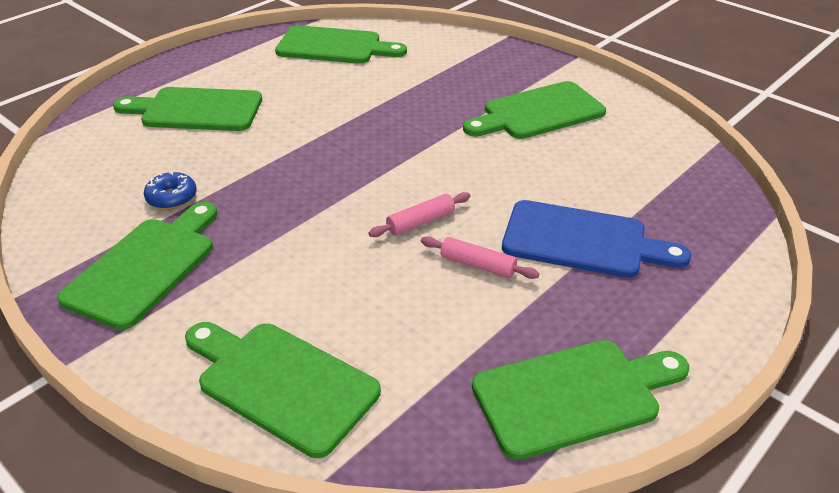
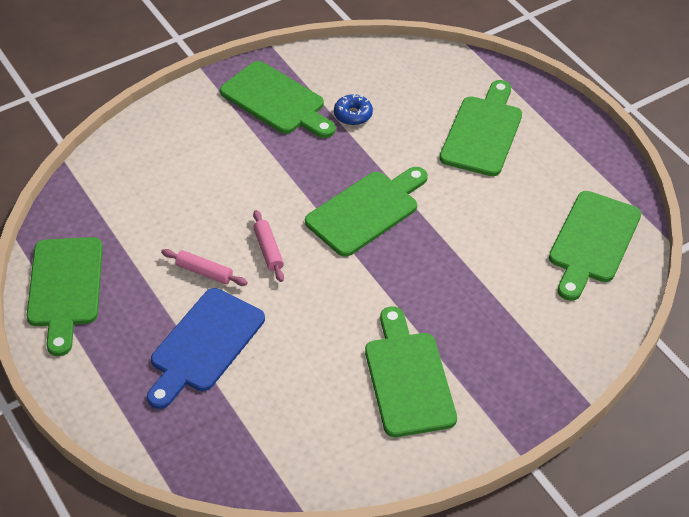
camera: 105 degrees right, 10 degrees up
green cutting board [185,322,381,458] -> green cutting board moved to [305,167,428,257]
pink rolling pin [421,236,539,279] -> pink rolling pin turned 75 degrees clockwise [161,249,248,286]

